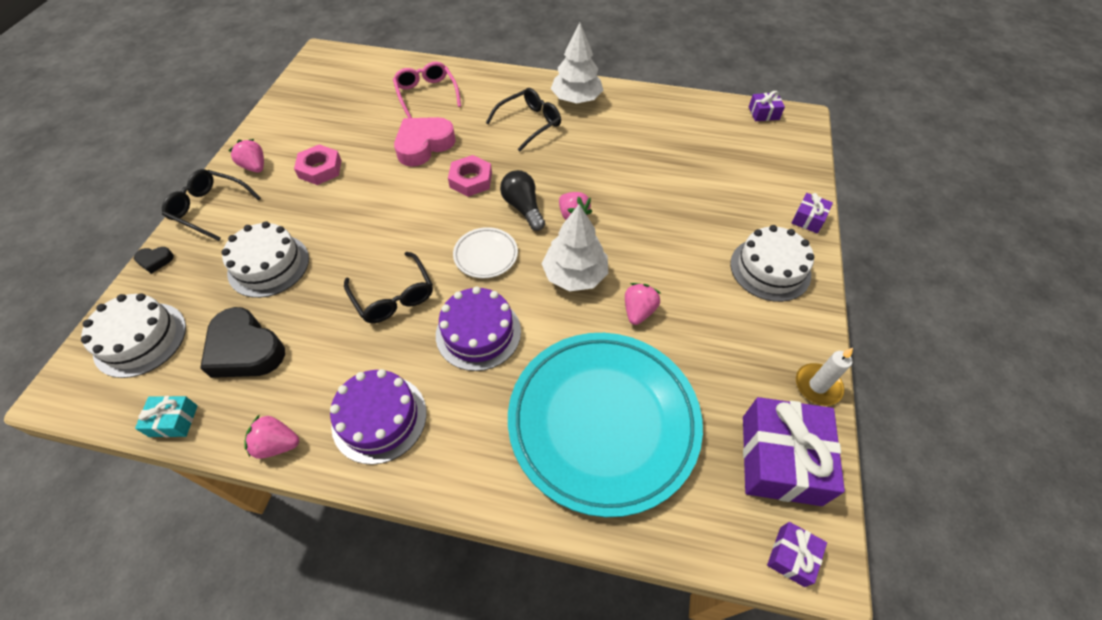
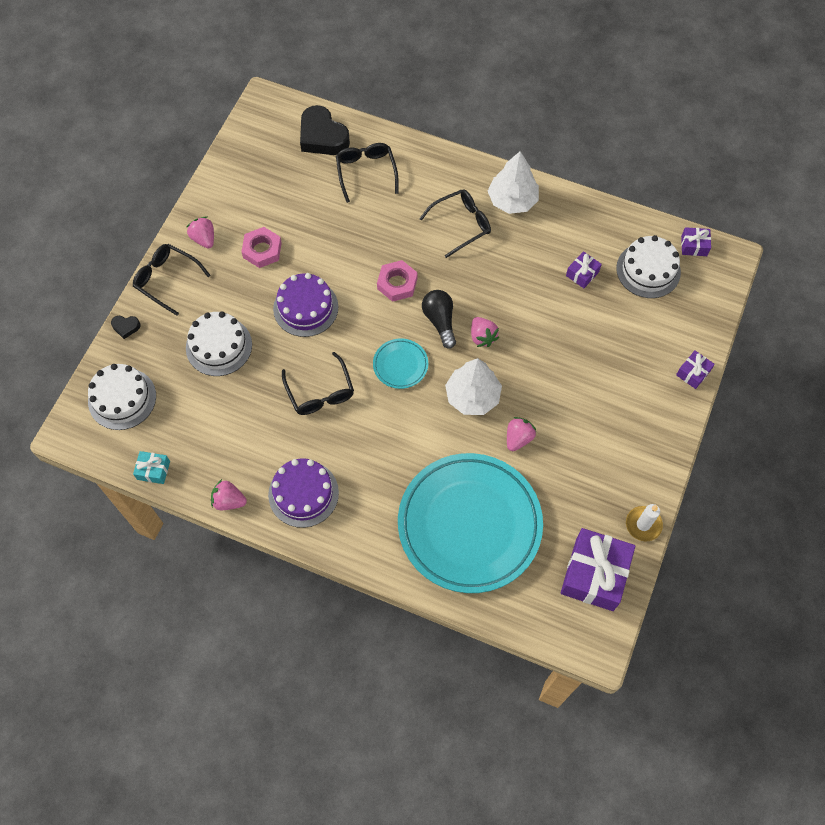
camera: 10 degrees right, 10 degrees up
black heart [200,307,285,378] -> black heart moved to [300,105,350,155]
pink glasses [393,62,461,118] -> black glasses [336,143,399,203]
pink heart [394,117,456,167] -> none
purple cake [436,286,521,371] -> purple cake moved to [273,273,338,337]
white plate [453,227,518,278] -> turquoise plate [373,338,428,389]
white cake [730,225,814,302] -> white cake moved to [616,235,681,298]
purple gift [767,522,827,587] -> purple gift moved to [566,251,602,288]

